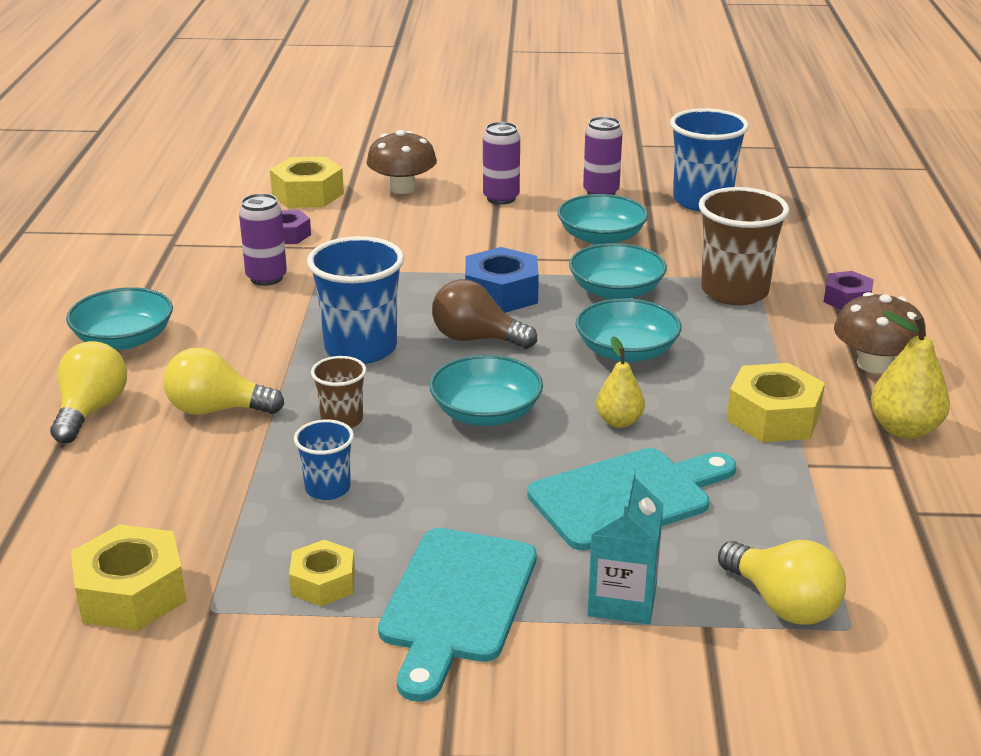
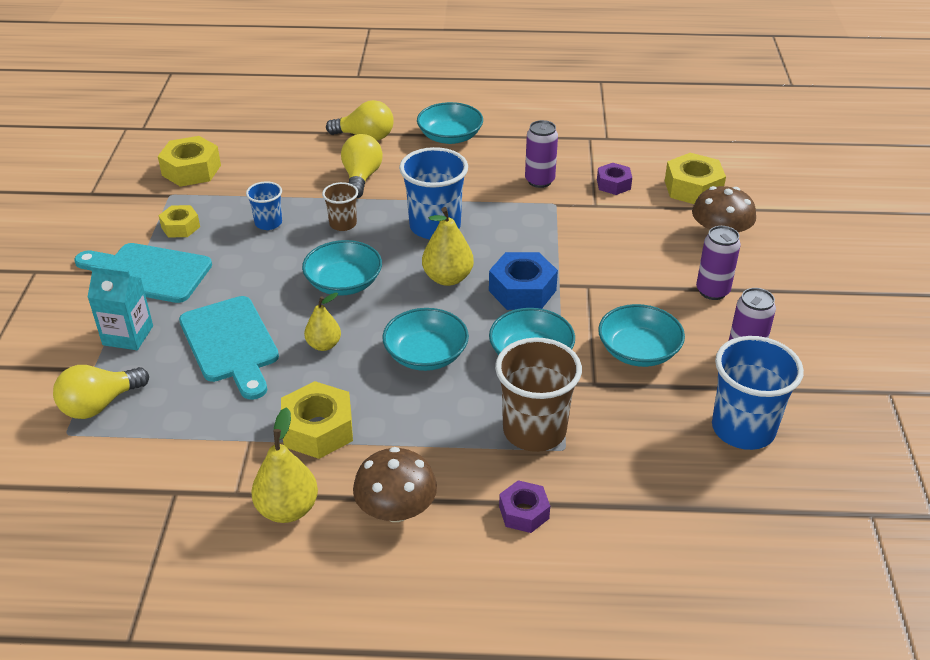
camera: 90 degrees right, 10 degrees up
brown light bulb [432,279,537,349] -> yellow pear [422,207,474,286]

